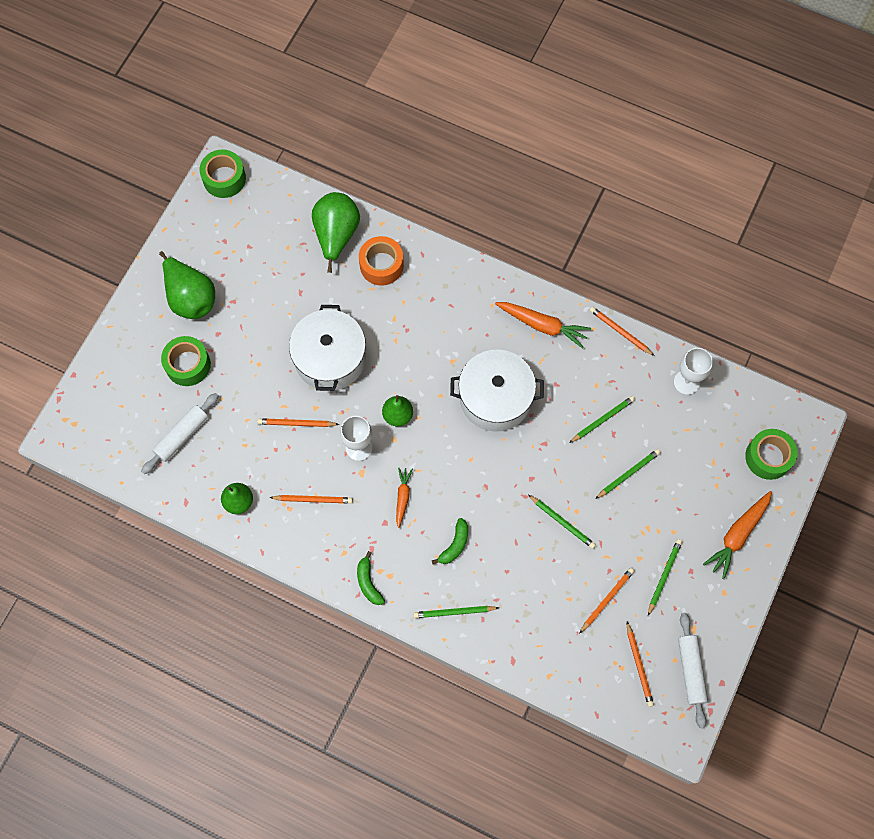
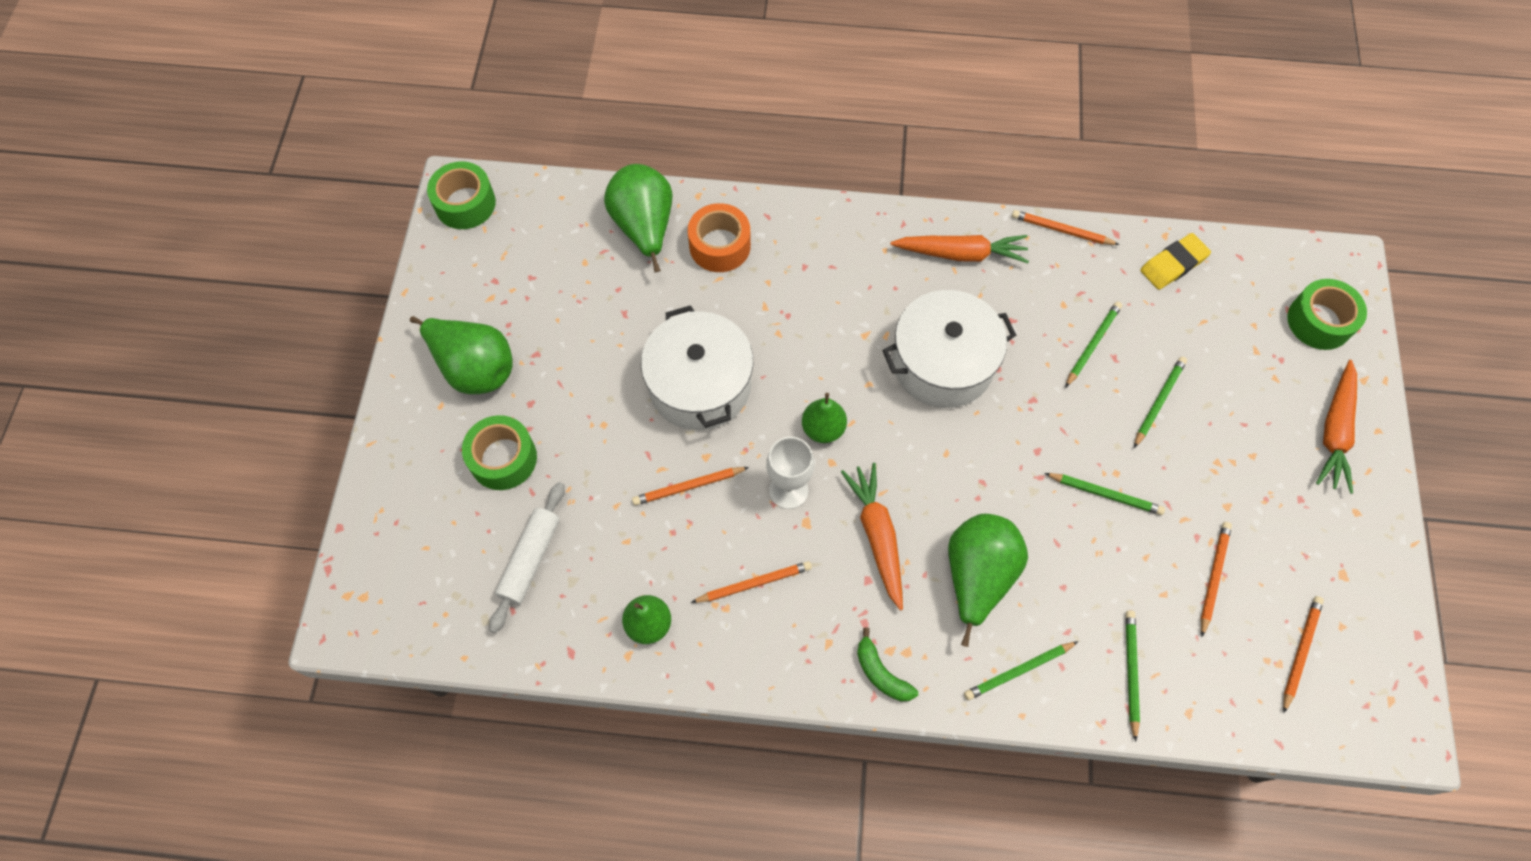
camera: 20 degrees left, 5 degrees down
orange carrot [396,467,413,528] -> orange carrot [841,463,903,610], size x1.67
green banana [432,518,468,564] -> green pear [948,514,1028,647]
orange pencil [627,622,654,707] -> orange pencil turned 120 degrees counterclockwise [1283,596,1324,713]
green pencil [648,539,682,616] -> green pencil moved to [1126,610,1140,742]
white goblet [674,348,713,395] -> yellow eraser [1140,233,1211,290]
white rolling pin [678,613,708,728] -> none

